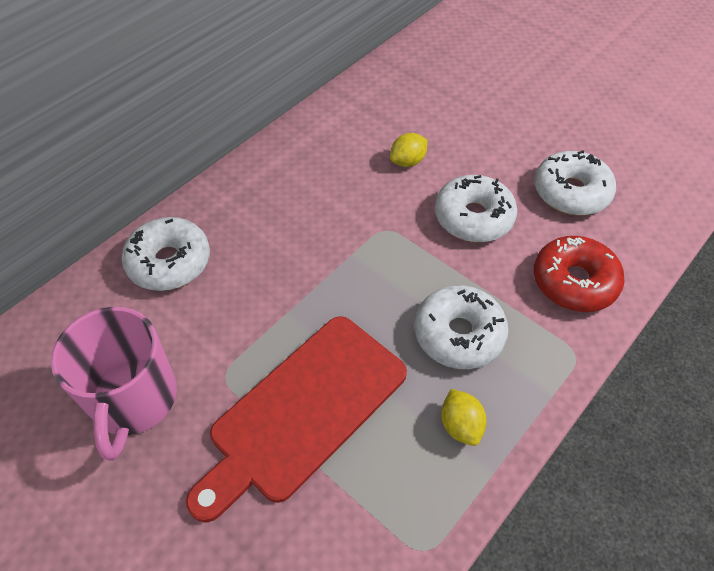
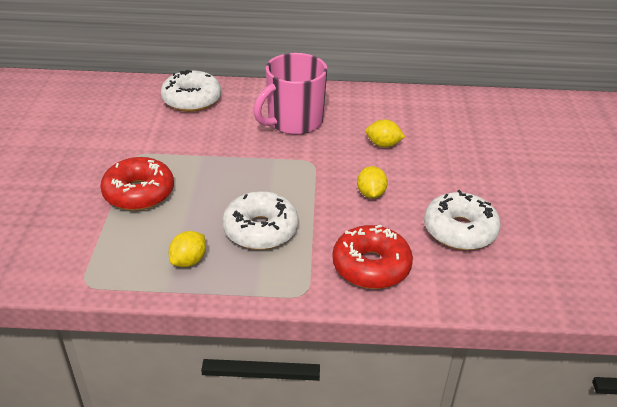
camera: 50 degrees right, 15 degrees down
pink mug [51,307,177,461] -> pink mug moved to [254,53,327,135]
red cutting board [186,316,407,523] -> red donut [100,157,174,211]
white donut [435,175,517,242] -> yellow lemon [357,166,388,199]

